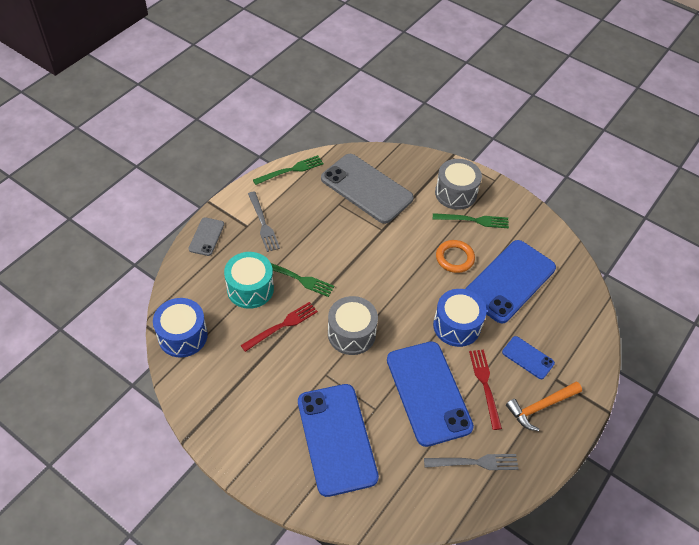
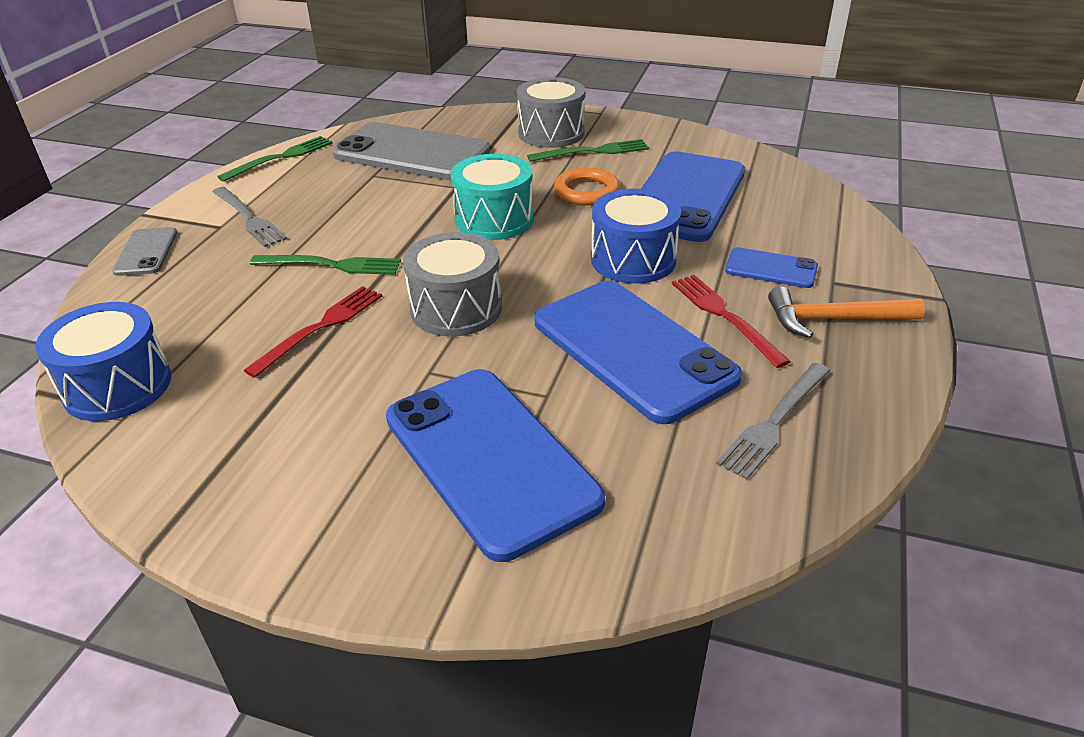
camera: 15 degrees left, 15 degrees down
turquoise drum [224,252,274,309] -> turquoise drum moved to [450,154,534,240]
grey fork [424,454,518,470] -> grey fork turned 150 degrees clockwise [716,363,830,480]
orange hammer [506,381,582,431] -> orange hammer turned 45 degrees clockwise [768,286,925,338]

